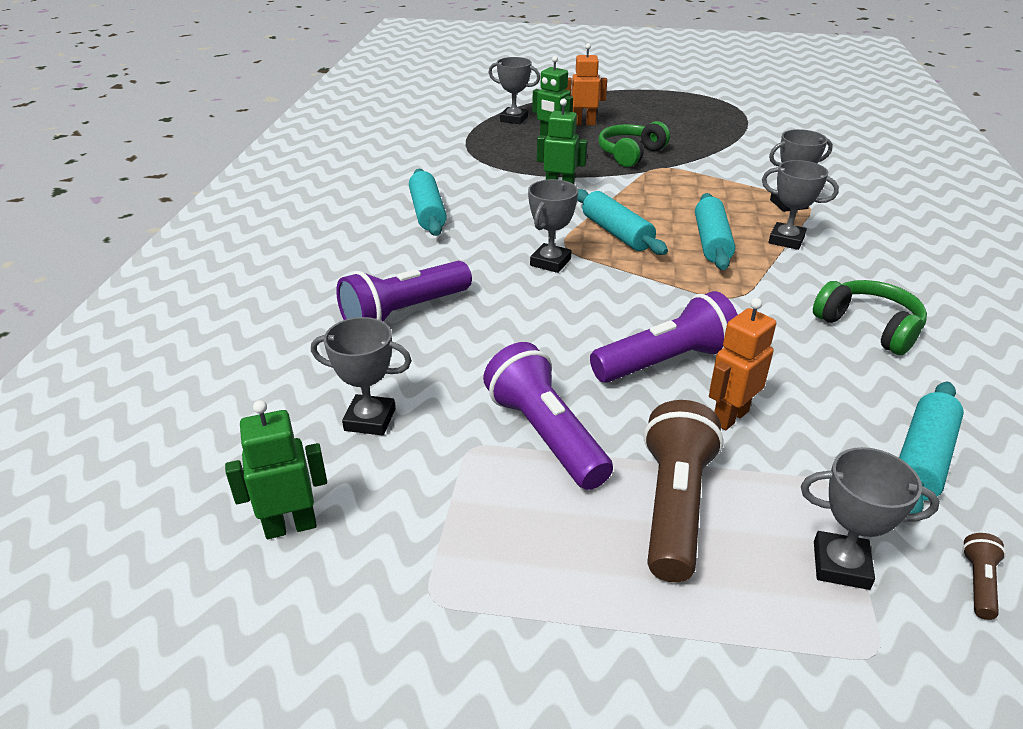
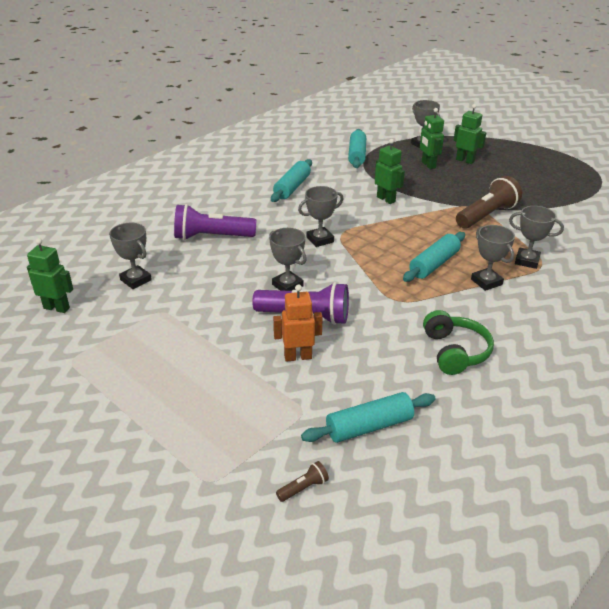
camera: 35 degrees right, 0 degrees up
purple flashlight [483,342,613,490] -> none
orange robot [565,43,607,125] -> green robot [453,104,486,164]
turquoise rolling pin [577,189,668,255] -> turquoise rolling pin moved to [348,129,366,168]
green headphones [598,121,670,167] -> none
brown flashlight [644,400,724,582] -> brown flashlight moved to [456,176,522,229]
grey trophy [801,447,940,590] -> grey trophy moved to [269,228,307,291]

